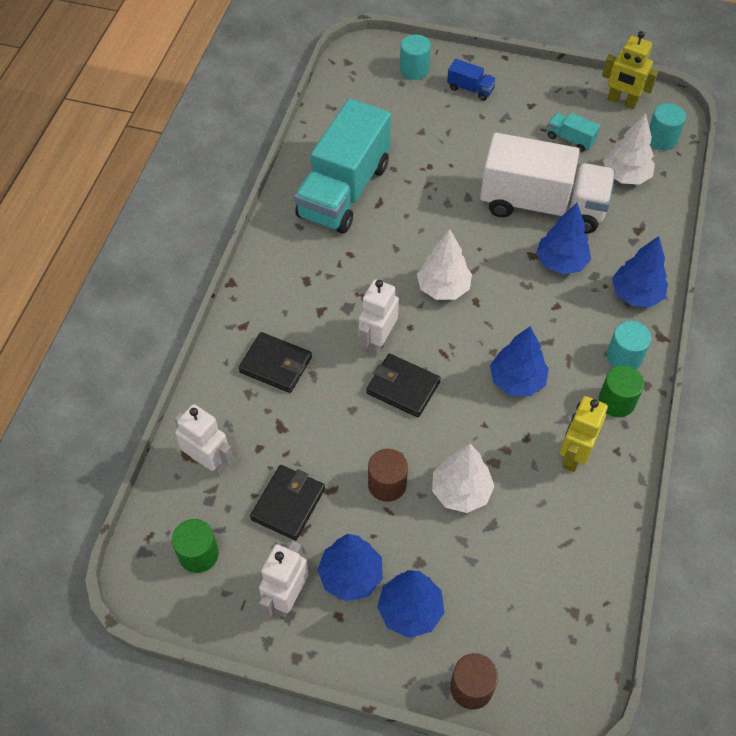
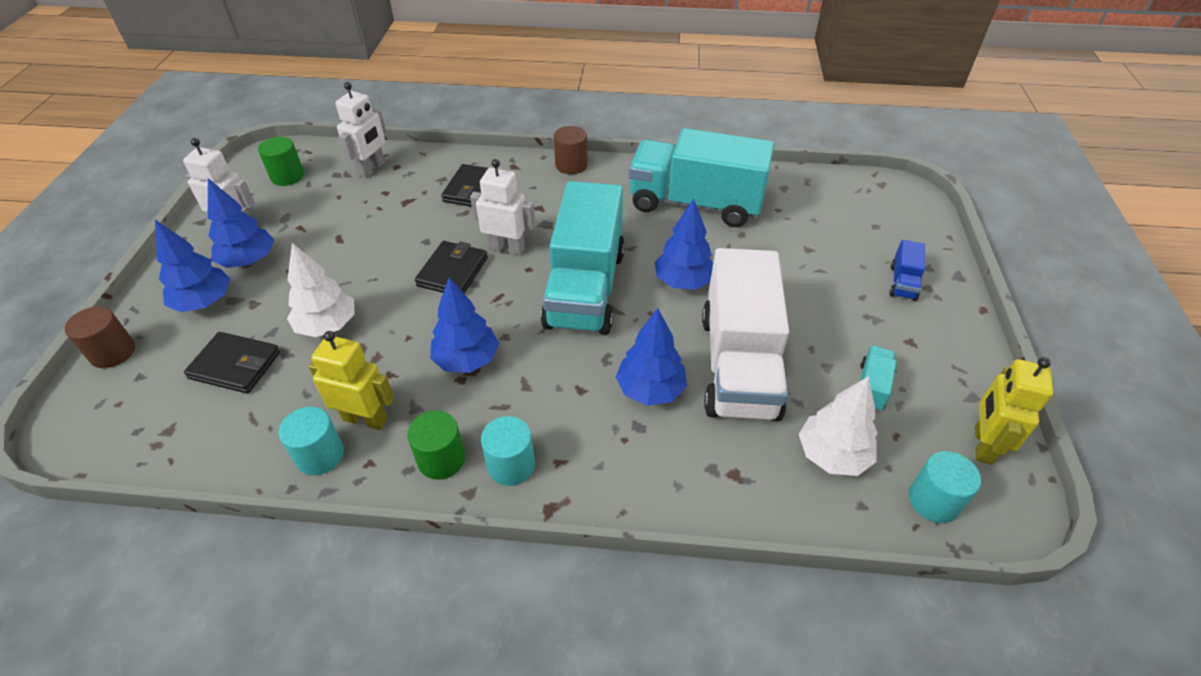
camera: 80 degrees right, 10 degrees down
black wallet [250,465,325,540] -> black wallet moved to [184,332,280,394]
brown cylinder [368,449,408,502] -> brown cylinder moved to [554,126,588,174]
turquoise cylinder [400,35,431,80] -> turquoise cylinder moved to [278,407,344,475]
white tree [417,229,472,300] -> turquoise truck [541,181,625,335]
blue tree [612,236,668,307] -> blue tree moved to [654,199,713,290]

